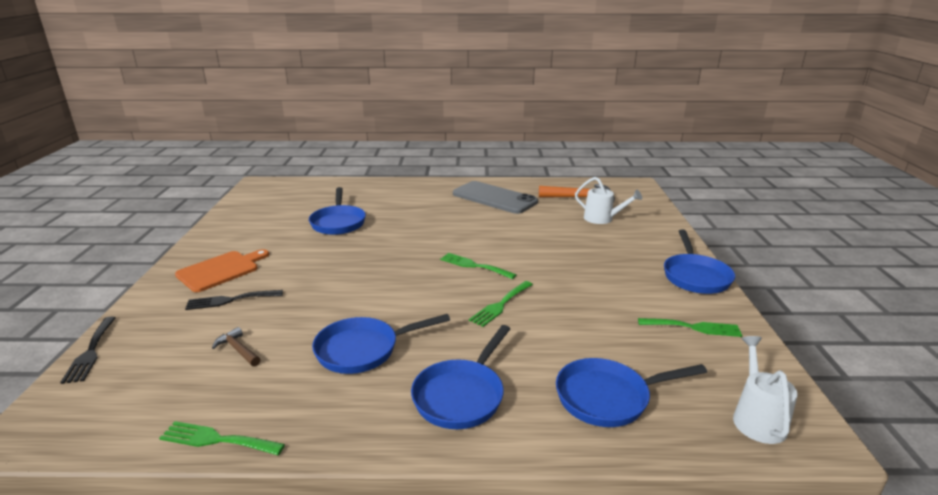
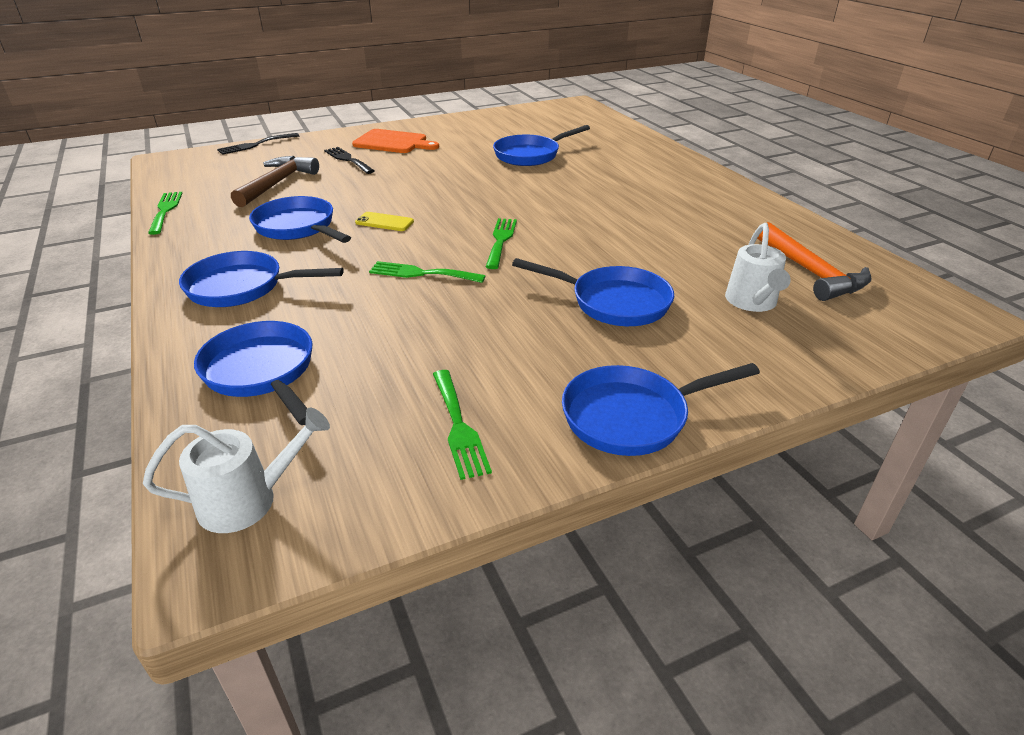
camera: 65 degrees right, 10 degrees up
brown hammer [212,327,260,366] -> brown hammer [231,156,319,207], size x1.88
grey phone [453,181,538,214] -> none
none -> yellow phone [355,212,414,231]
none -> blue pan [512,258,674,326]

